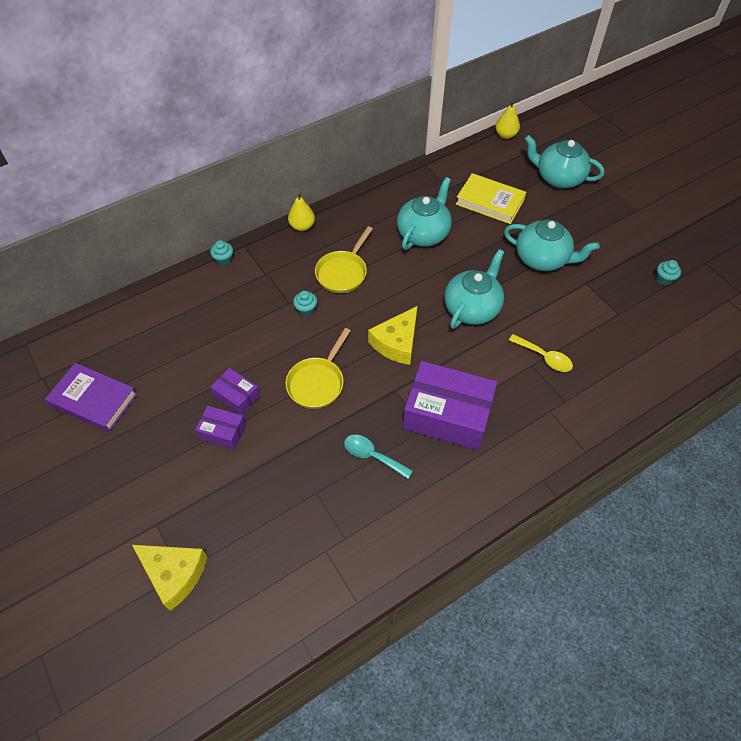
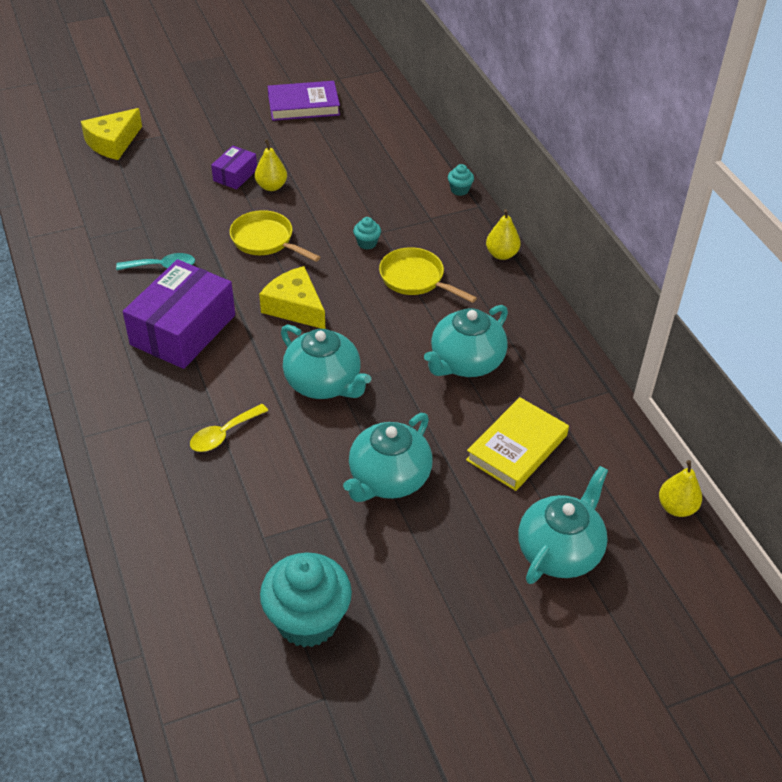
camera: 100 degrees right, 10 degrees down
purple book [45,363,137,432] -> purple book turned 45 degrees clockwise [268,81,340,121]
purple box [210,368,260,415] -> yellow pear [255,139,287,191]
turquoise spoon [344,435,413,479] -> turquoise spoon turned 45 degrees clockwise [116,253,195,270]
turquoise teapot [397,177,452,250] -> turquoise teapot turned 90 degrees clockwise [424,305,508,377]
turquoise cupcake [656,260,681,286] -> turquoise cupcake [260,552,352,647], size x2.36

